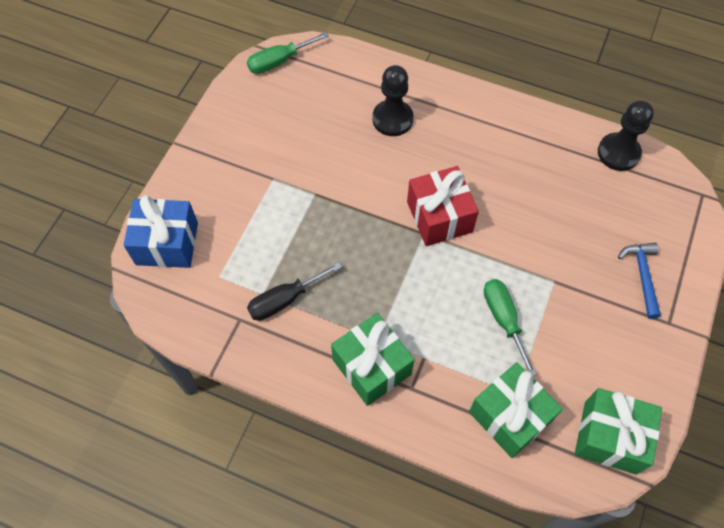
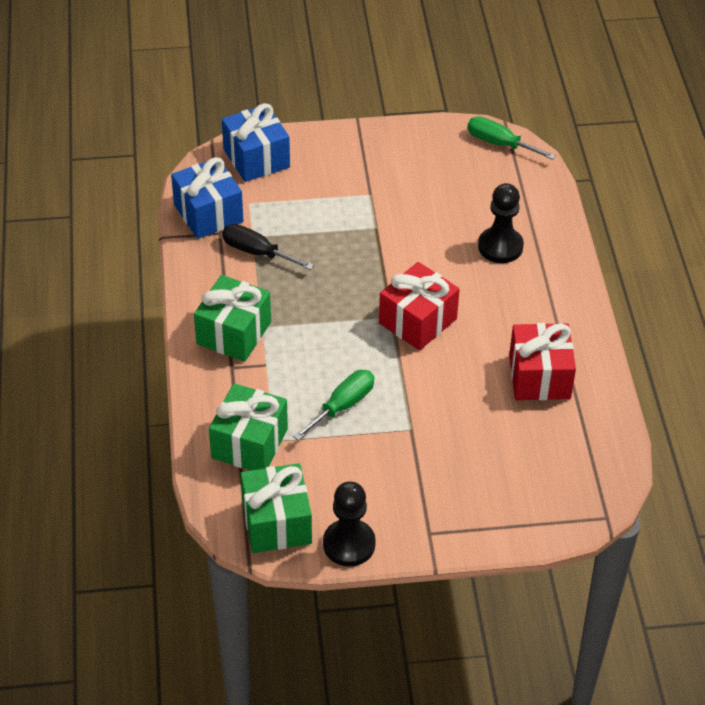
camera: 60 degrees right, 15 degrees down
black pawn [598,101,654,171] -> black pawn moved to [323,481,376,566]
blue hammer [618,243,661,319] -> none
none -> blue gift [171,157,243,239]
none -> red gift [509,323,576,400]

